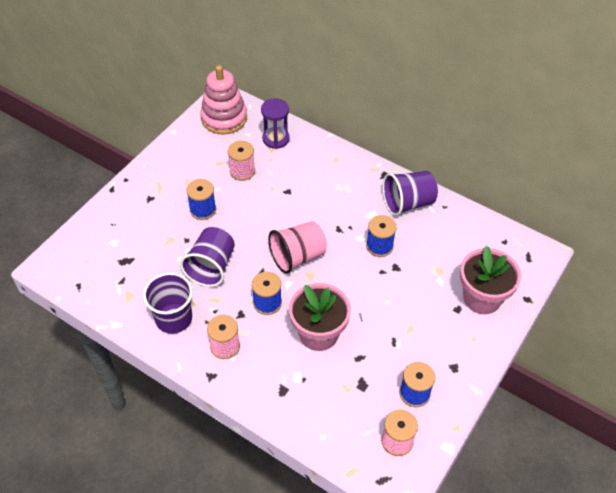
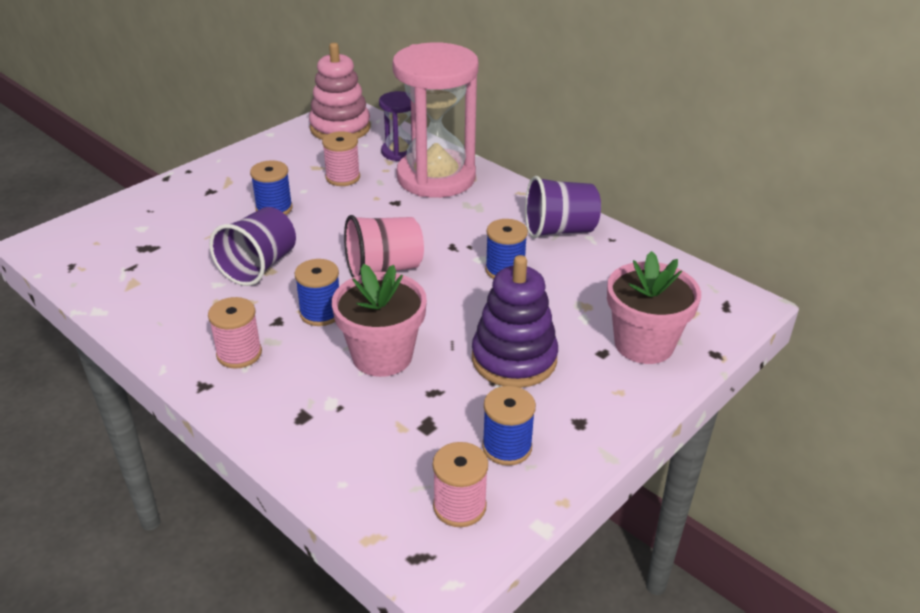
camera: 10 degrees right, 15 degrees down
purple cup [143,272,193,334] -> none
none -> pink hourglass [392,42,478,198]
none -> purple stacking toy [472,255,558,388]

